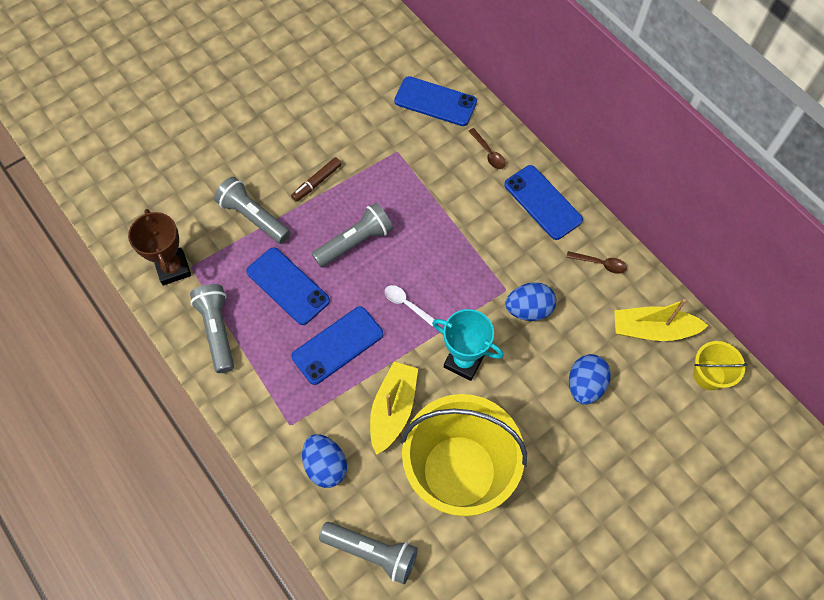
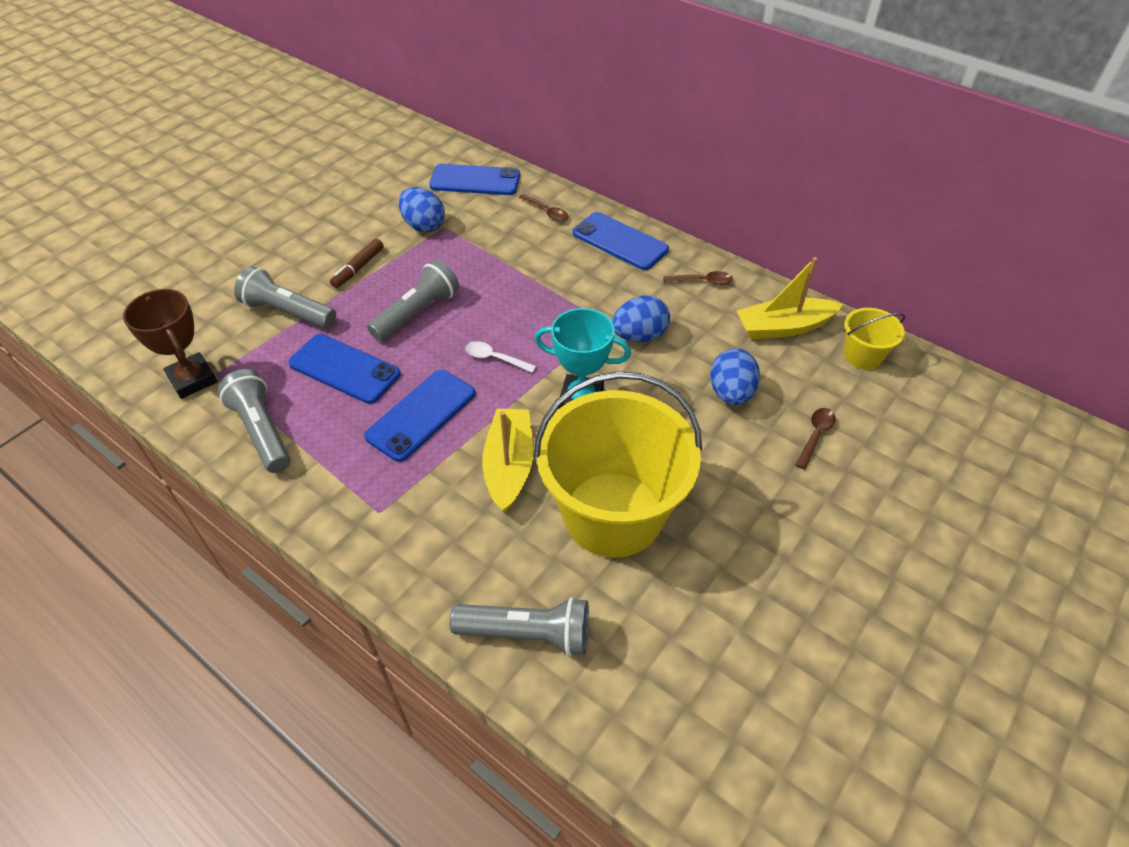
camera: 15 degrees left, 15 degrees down
blue egg [302,434,347,488] -> blue egg moved to [398,187,445,232]
none -> brown spoon [796,408,836,469]

